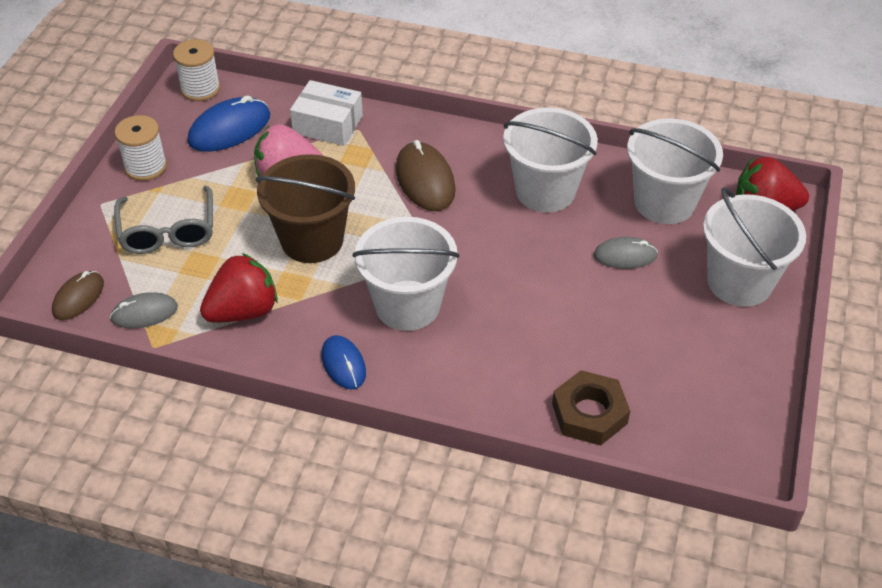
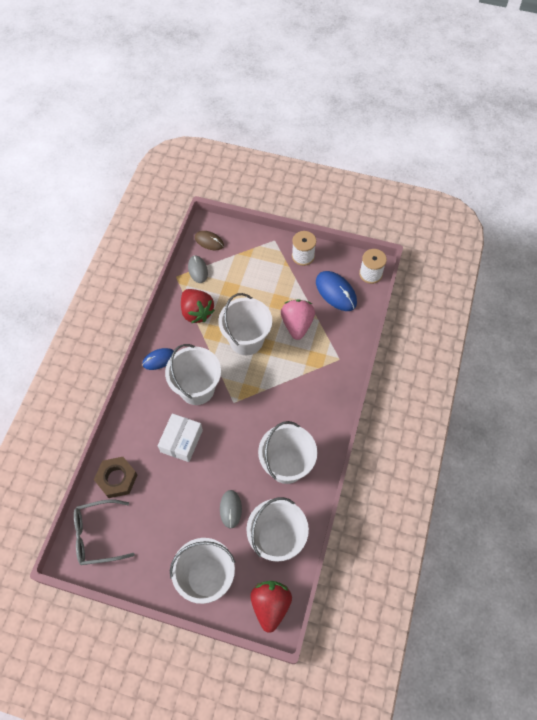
camera: 90 degrees right, 15 degrees up
grey glasses [114,186,213,254] -> grey glasses moved to [74,499,135,565]
brown bucket [256,154,355,263] -> white bucket [218,293,272,355]
white box [290,80,363,146] -> white box moved to [158,413,203,462]
brown mouse [396,140,456,211] -> none

